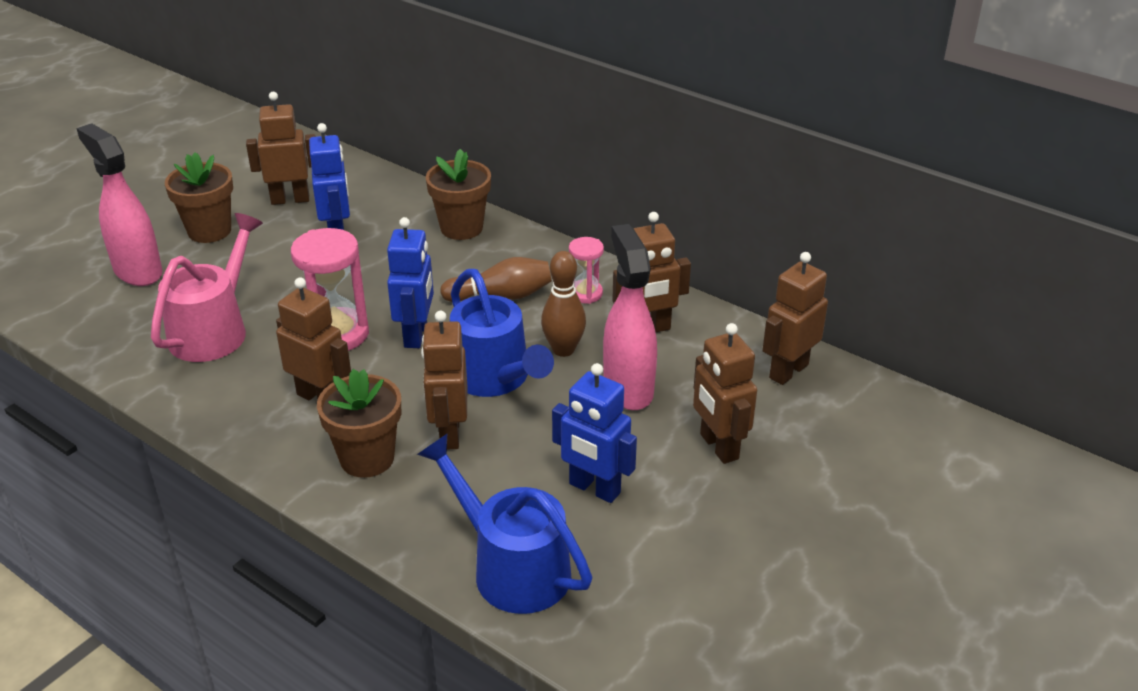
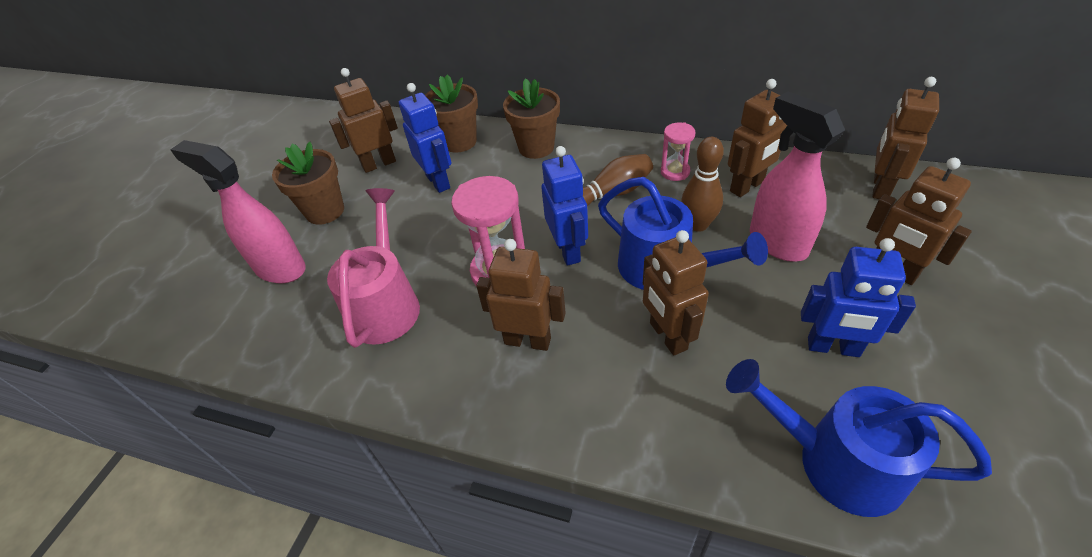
camera: 15 degrees left, 10 degrees up
brown flower pot [317,369,401,478] -> brown flower pot moved to [425,74,478,153]

